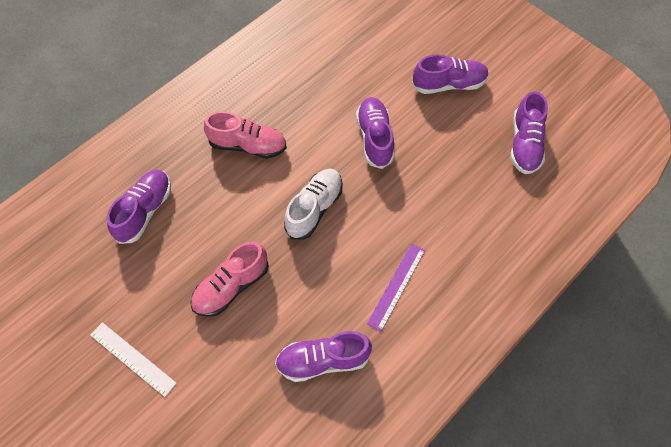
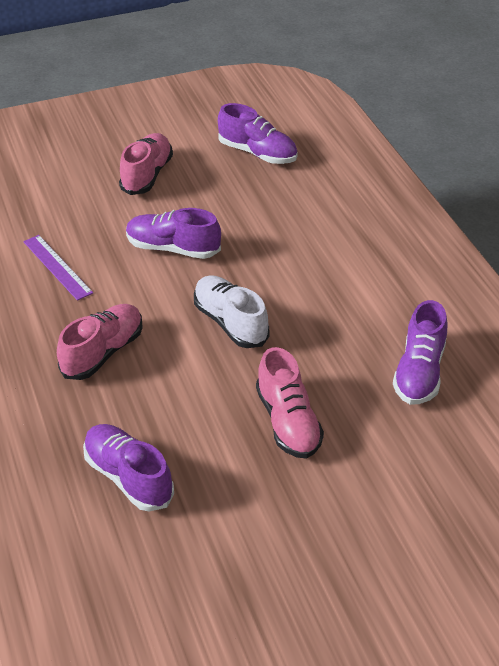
camera: 65 degrees left, 20 degrees down
white ruler [90,322,177,397] -> none
purple ruler [367,243,425,332] -> purple ruler moved to [23,235,93,301]
purple shoe [412,54,489,94] -> pink shoe [119,133,173,195]

